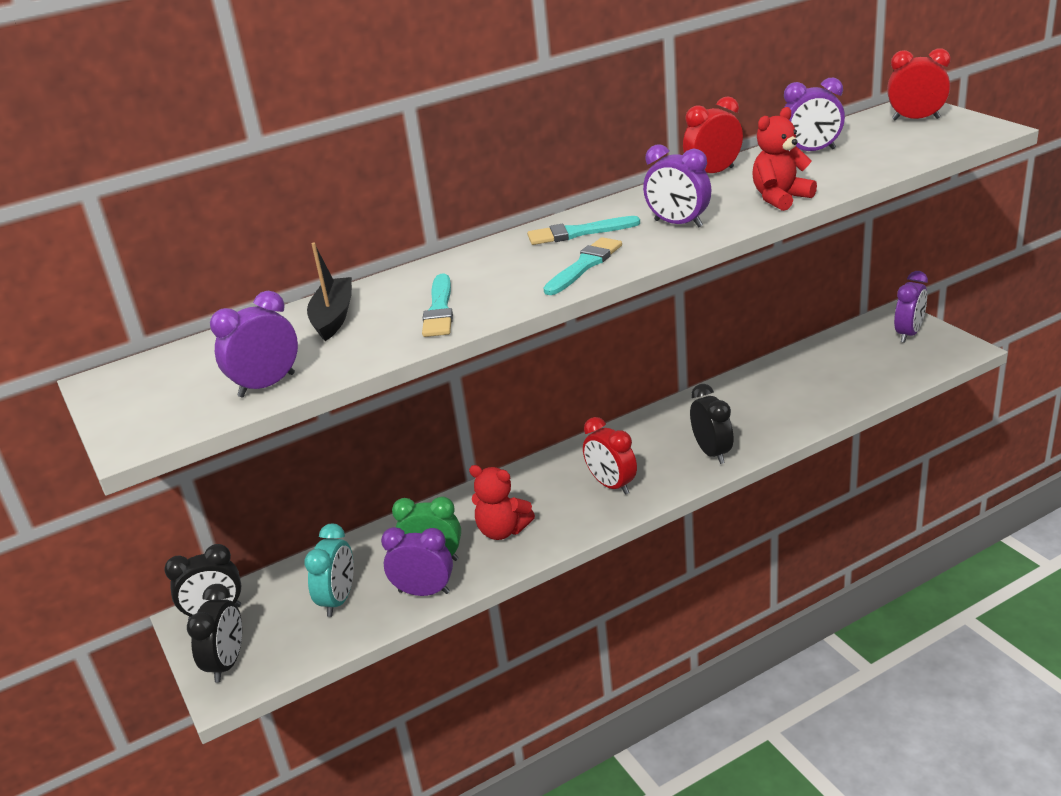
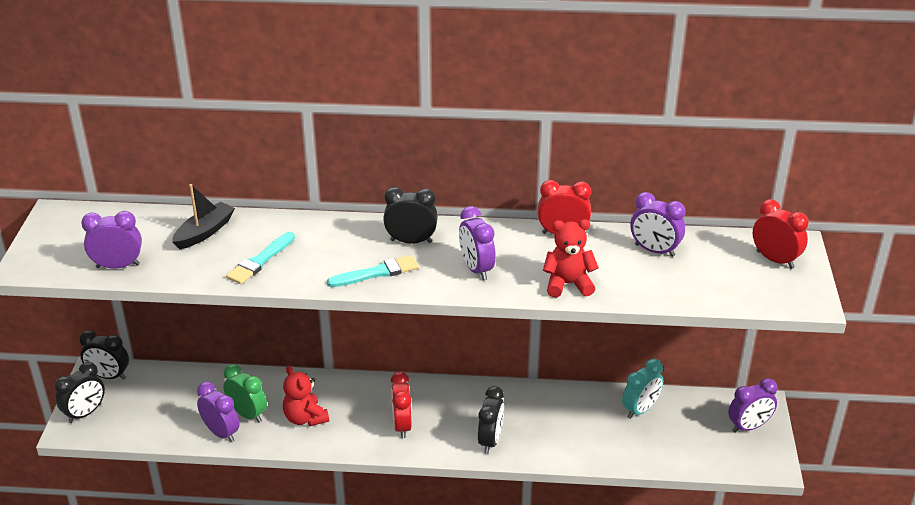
camera: 30 degrees right, 5 degrees up
turquoise clock [304,523,354,617] -> turquoise clock moved to [622,359,663,419]
turquoise brush [527,216,640,245] -> black clock [383,187,438,244]

